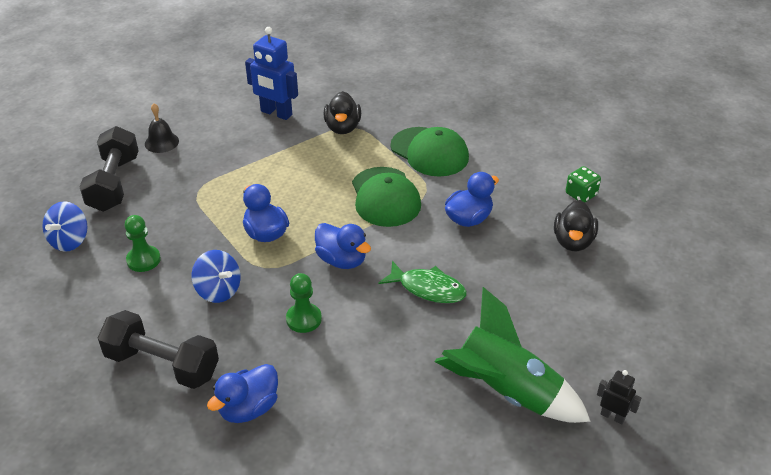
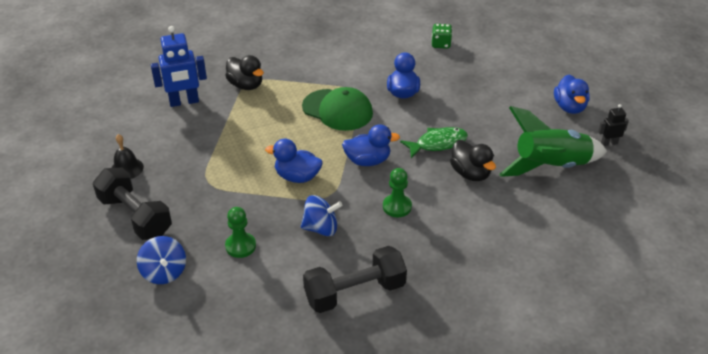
camera: 45 degrees left, 0 degrees up
blue duck [207,364,278,423] -> blue duck moved to [554,75,590,114]
green cap [391,127,469,177] -> none
black duck [554,200,598,251] -> black duck moved to [450,140,496,181]

